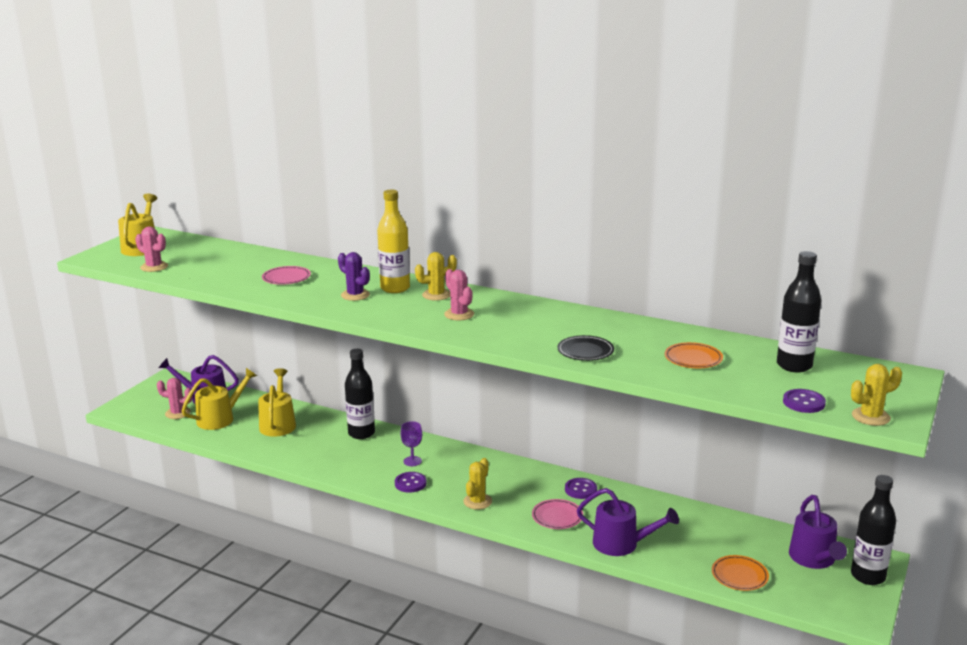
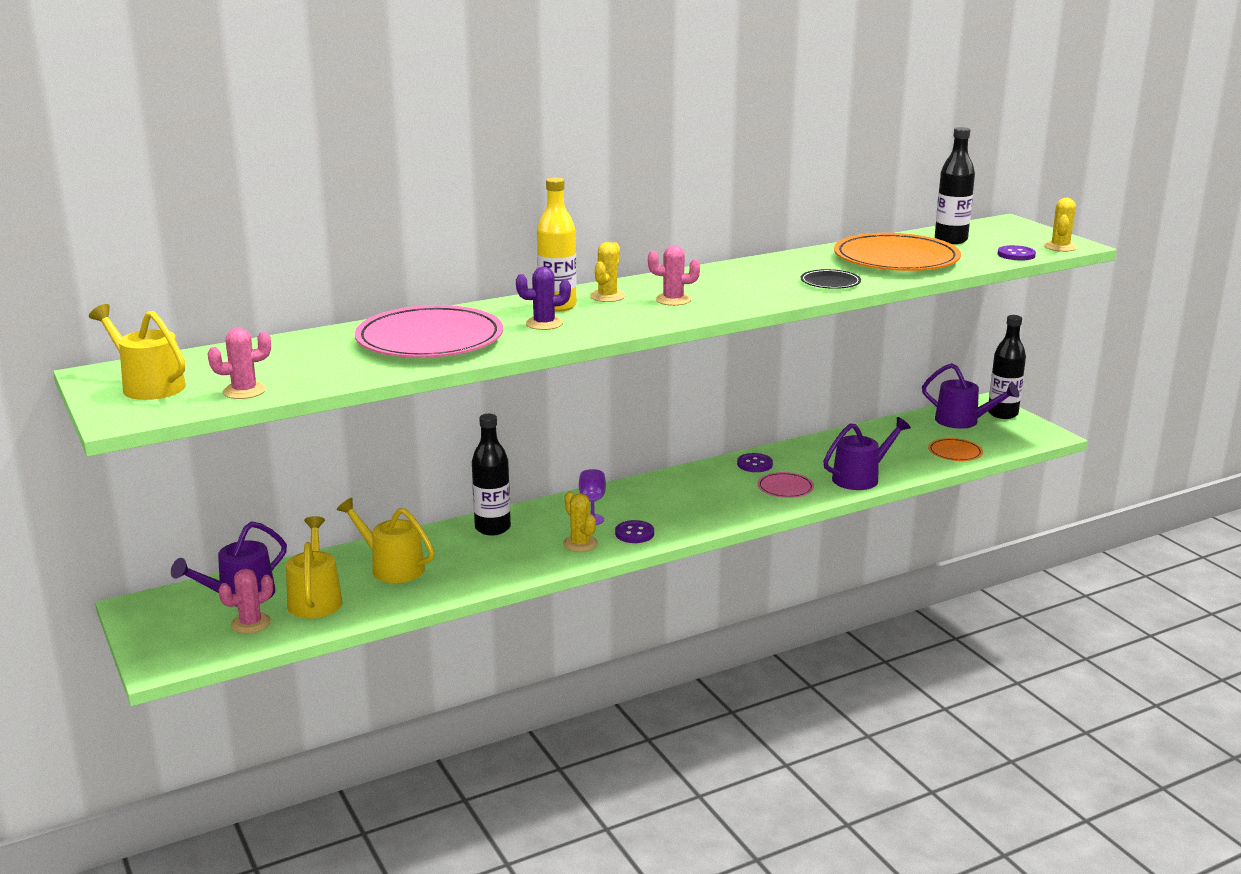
camera: 55 degrees left, 0 degrees up
pink plate [262,266,311,285] -> pink plate [355,305,503,358], size x2.19
yellow cactus [463,458,492,510] -> yellow cactus moved to [563,491,598,552]
orange plate [665,342,723,368] -> orange plate [834,233,961,271], size x2.19

